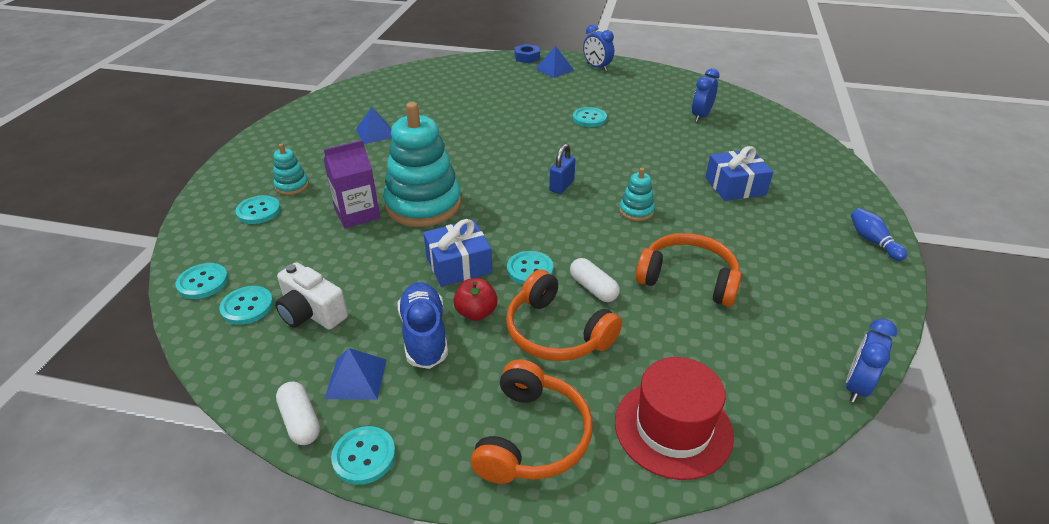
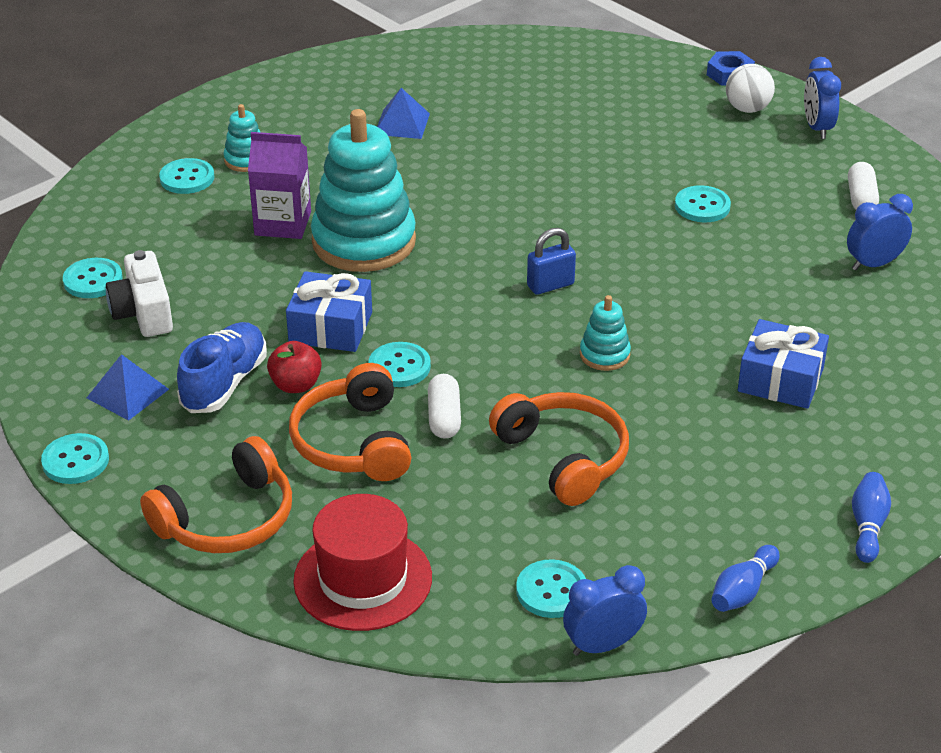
camera: 35 degrees right, 0 degrees up
turquoise button [175,263,228,299] -> turquoise button moved to [516,559,586,618]
white capsule [276,382,320,445] -> white capsule moved to [848,162,879,210]
blue pyramid [535,46,574,78] -> white ball [726,64,775,113]
none -> blue bowling pin [711,545,780,612]

